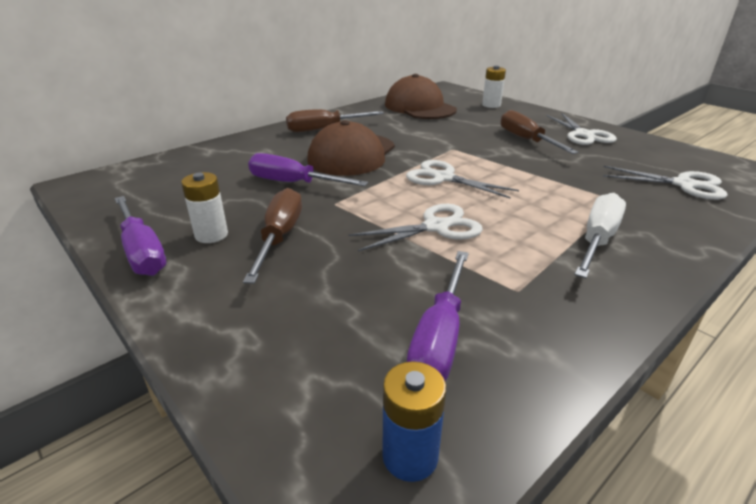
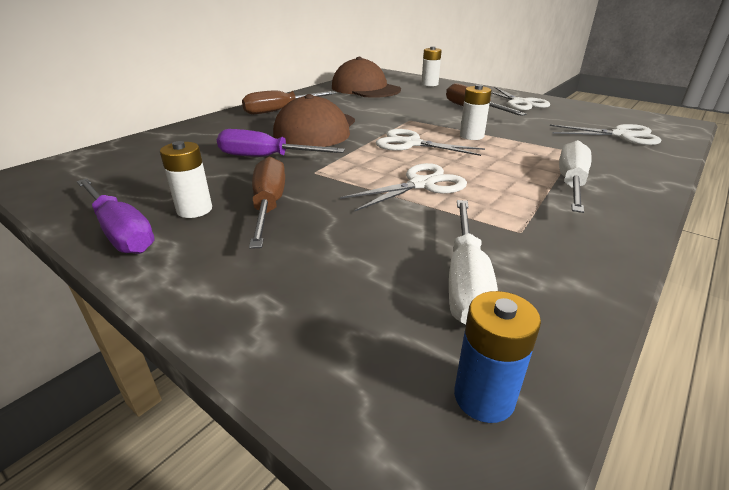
camera: 10 degrees left, 0 degrees up
purple screwdriver [407,251,469,382] -> white screwdriver [449,200,498,325]
none -> white battery [460,84,491,140]

